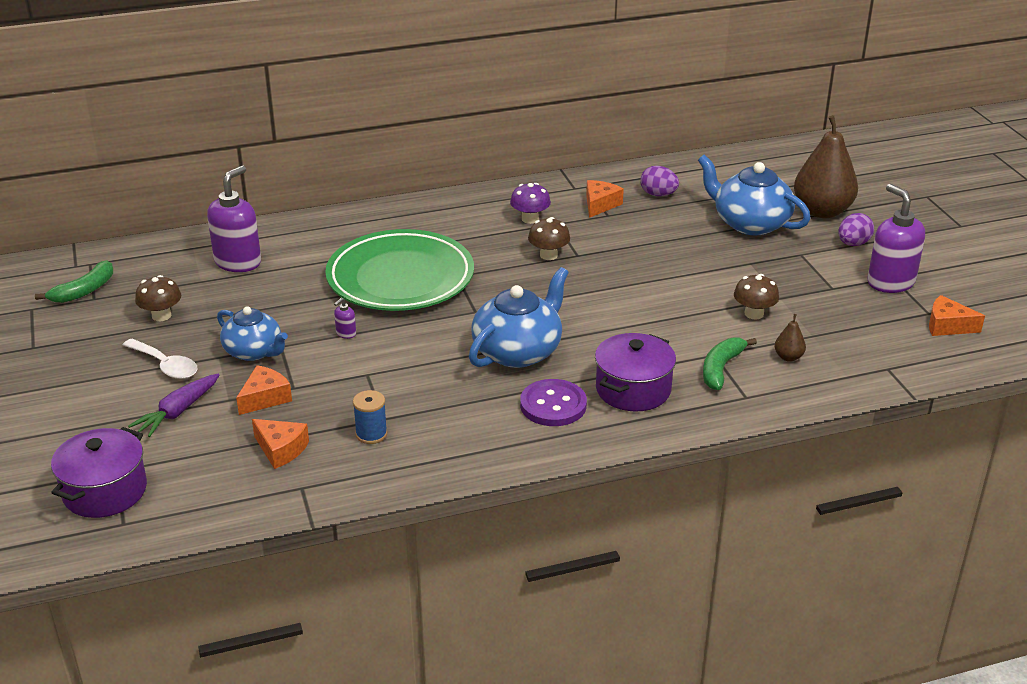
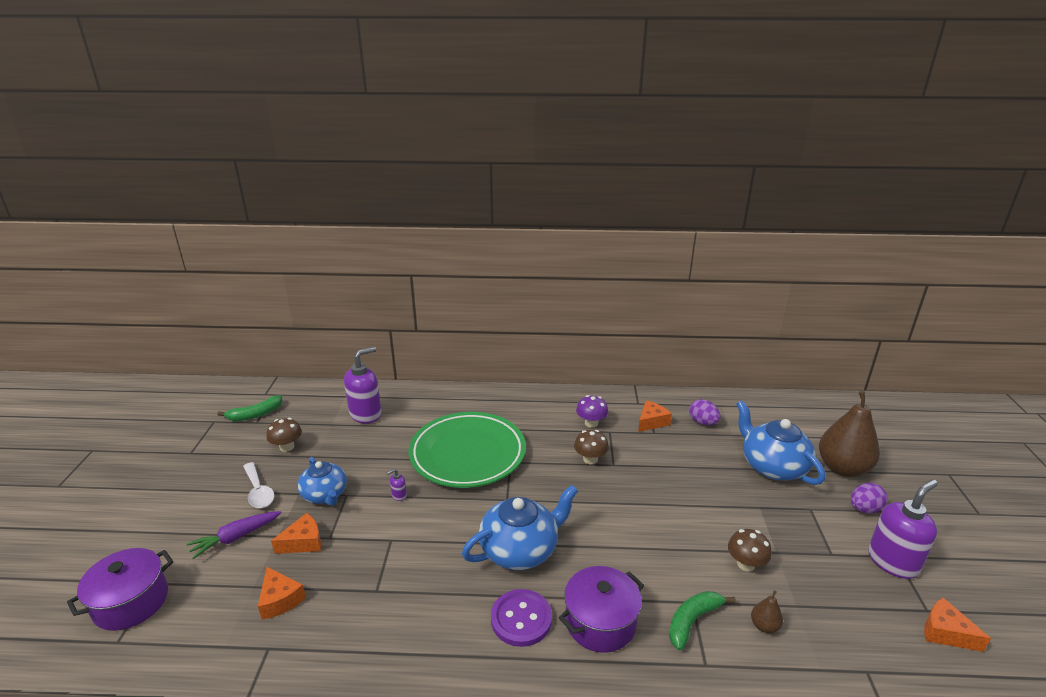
camera: 20 degrees right, 5 degrees down
blue spool [353,390,387,444] -> none
purple soap dispenser [868,184,925,293] -> purple soap dispenser turned 60 degrees clockwise [868,479,938,579]

